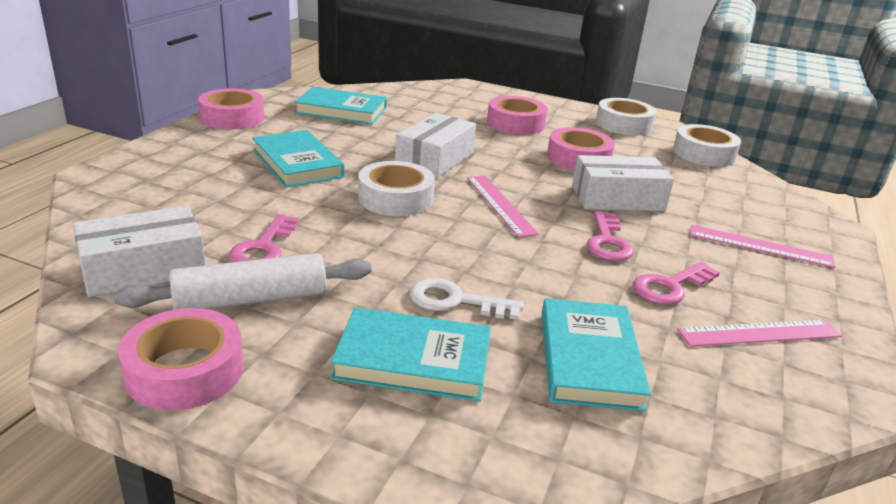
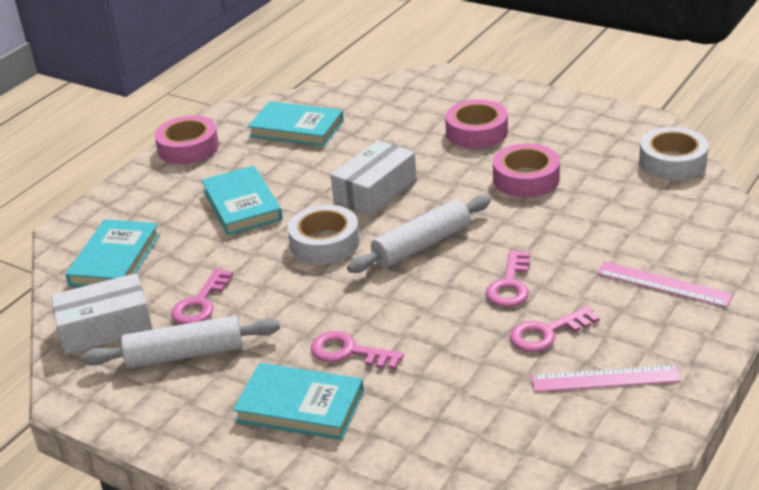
camera: 15 degrees right, 5 degrees up
pink tape [118,308,244,410] -> none
white key [410,278,524,320] -> pink key [311,331,404,369]
pink ruler [467,176,539,238] -> white rolling pin [347,195,491,273]
turquoise book [542,298,651,411] -> turquoise book moved to [65,219,160,287]
white box [572,155,674,211] -> none
white tape [596,98,656,136] -> none

